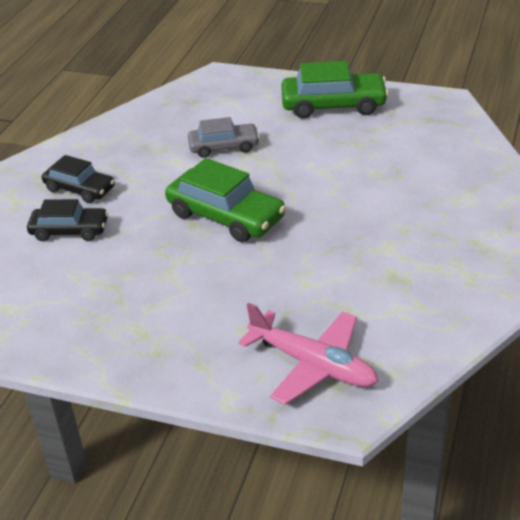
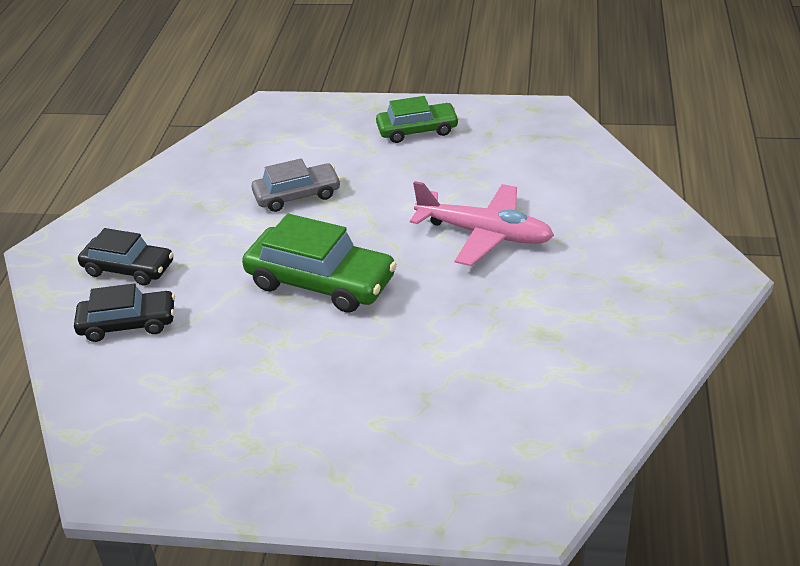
camera: 10 degrees left, 0 degrees up
pink plane [238,302,378,405] -> pink plane moved to [410,181,554,266]
green car [281,61,389,119] -> green car [376,96,459,143], size x0.64

